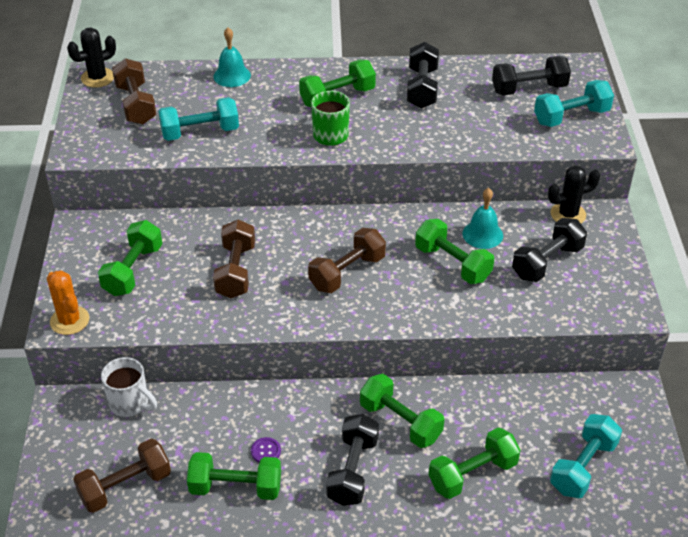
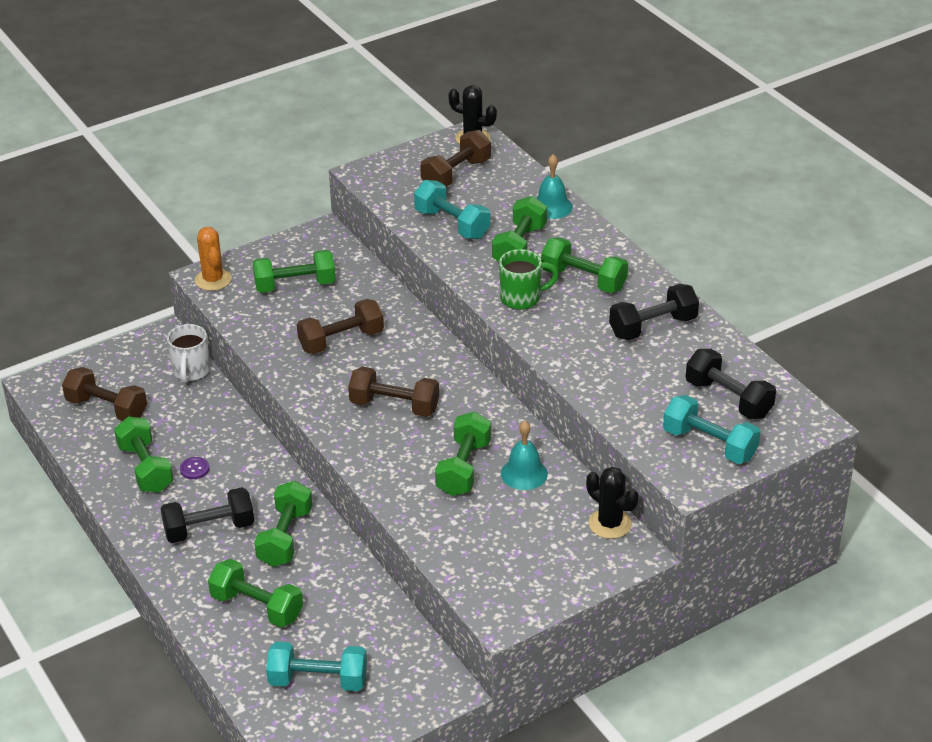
camera: 60 degrees right, 5 degrees down
orange cactus [47,270,89,335] -> orange cactus turned 45 degrees counterclockwise [195,227,232,291]
black dumbbell [512,218,587,282] -> none
none -> green dumbbell [492,196,547,262]

